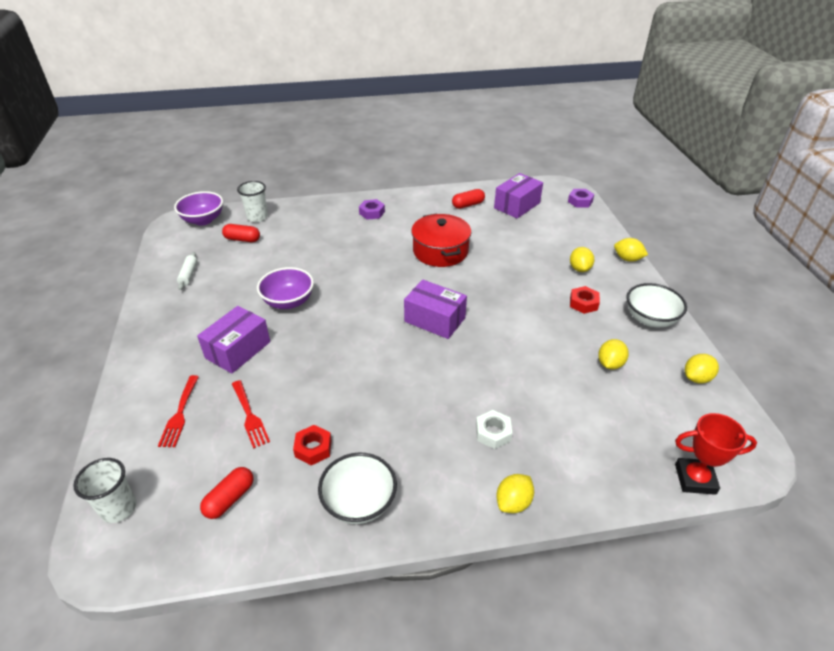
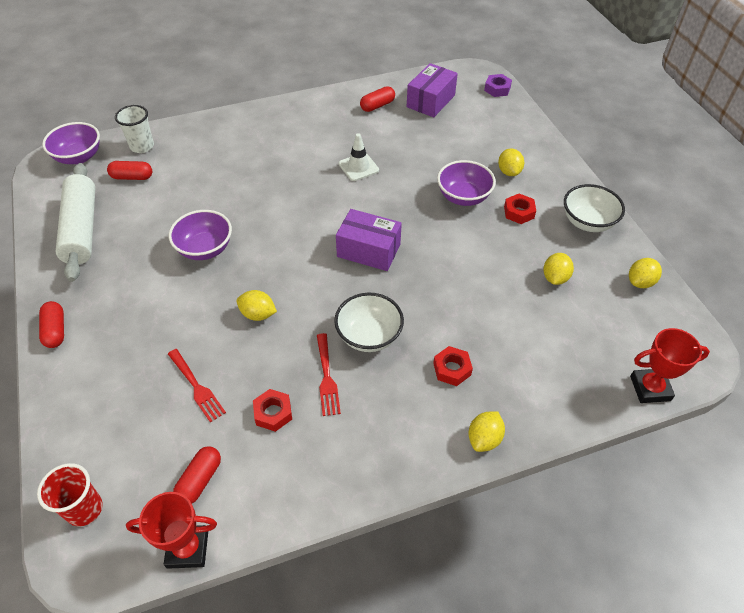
camera: 10 degrees left, 10 degrees up
white cup [73,458,137,523] -> red cup [37,463,103,526]
red fork [158,375,199,447] -> red fork moved to [317,333,341,416]
white rolling pin [177,252,197,290] -> white rolling pin [56,163,95,282], size x2.37
purple box [197,306,270,374] -> none
white bowl [318,453,397,524] -> white bowl moved to [334,293,404,352]
purple nut [359,199,385,220] -> none
red pot [411,213,471,267] -> white traffic cone [339,133,379,181]
white nut [476,410,512,449] -> red nut [433,346,473,386]
yellow lemon [614,238,648,262] -> yellow lemon moved to [236,290,277,321]
none -> red capsule [39,301,64,348]
none -> red trophy [126,492,217,569]
none -> purple bowl [437,160,496,206]

